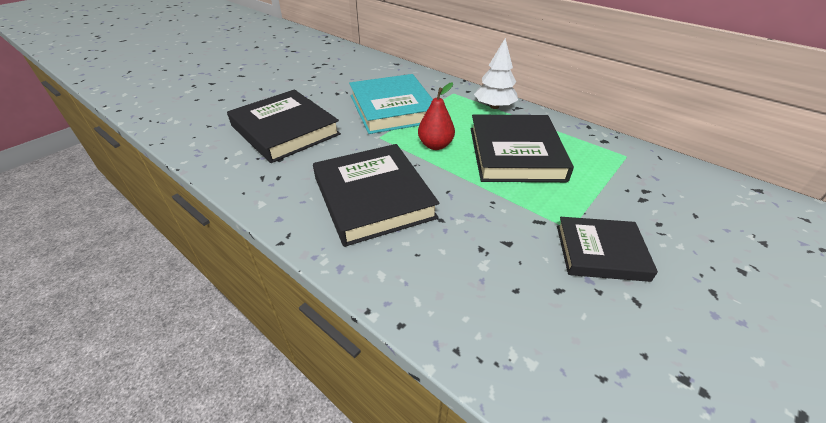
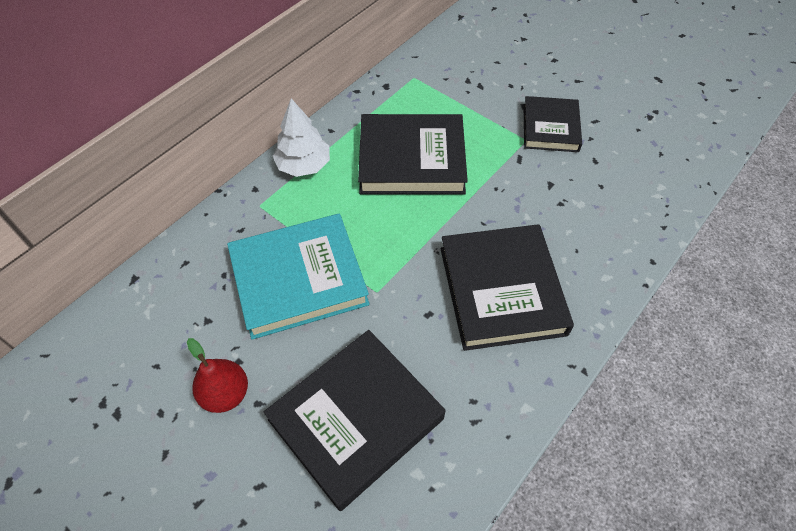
camera: 90 degrees left, 15 degrees up
black book [313,144,439,247] -> black book turned 75 degrees counterclockwise [440,224,574,351]
red pear [418,82,455,150] -> red pear moved to [187,338,248,413]

